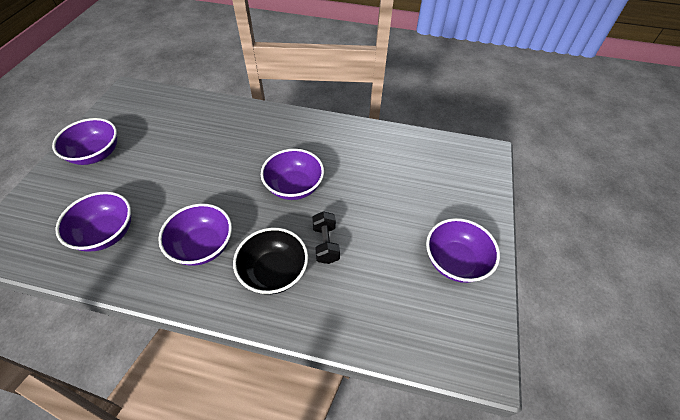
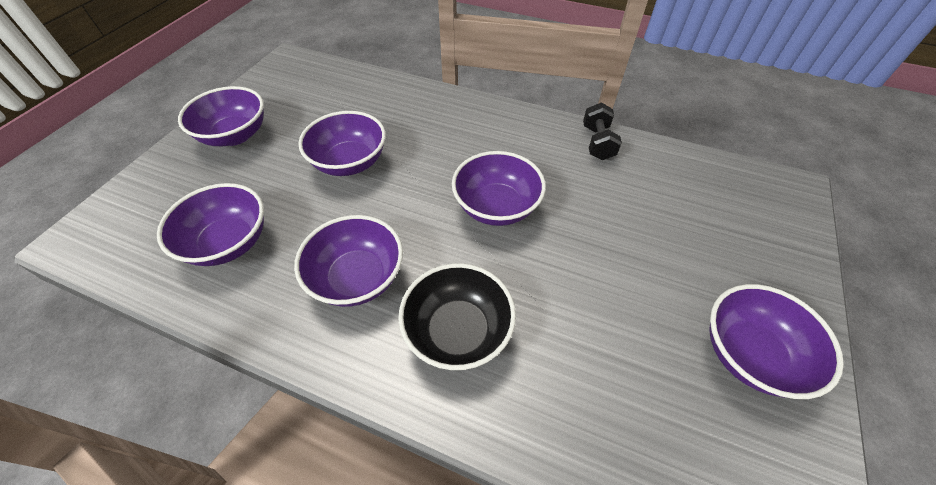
camera: 10 degrees right, 0 degrees up
black dumbbell [312,211,340,264] -> black dumbbell moved to [583,102,622,160]
none -> purple bowl [298,111,386,176]

